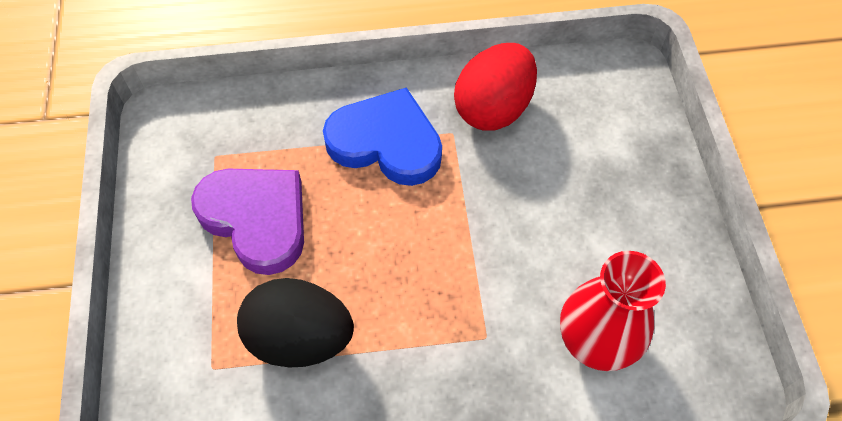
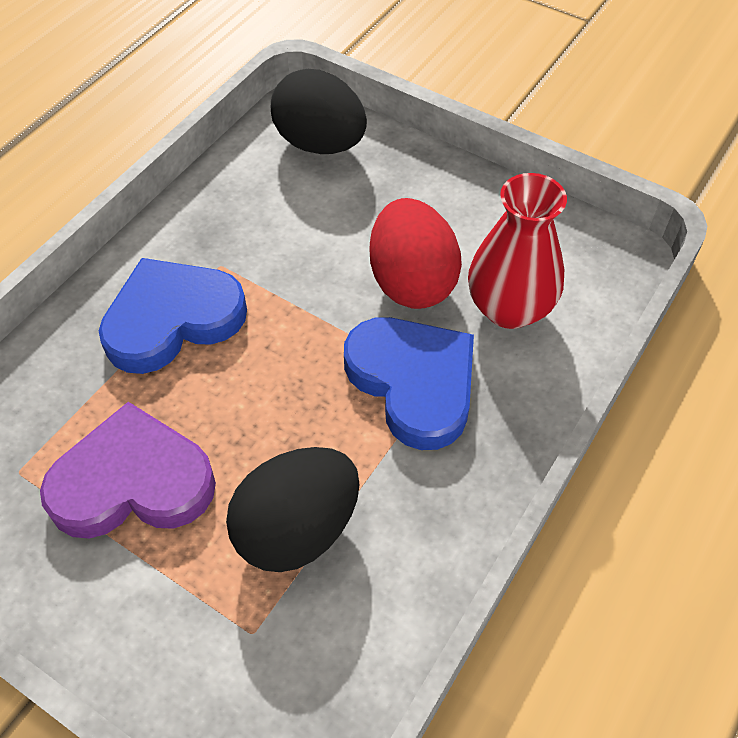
camera: 50 degrees left, 5 degrees down
red egg [454,43,537,131] -> red egg moved to [370,198,462,309]
none -> black egg [271,69,367,154]
none -> blue heart [344,317,474,450]

